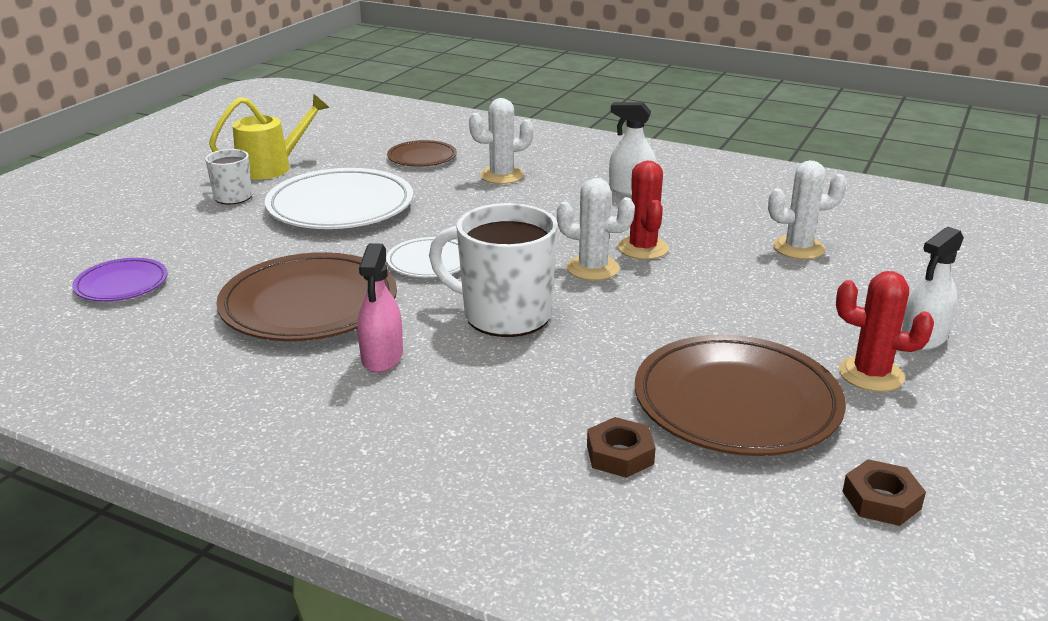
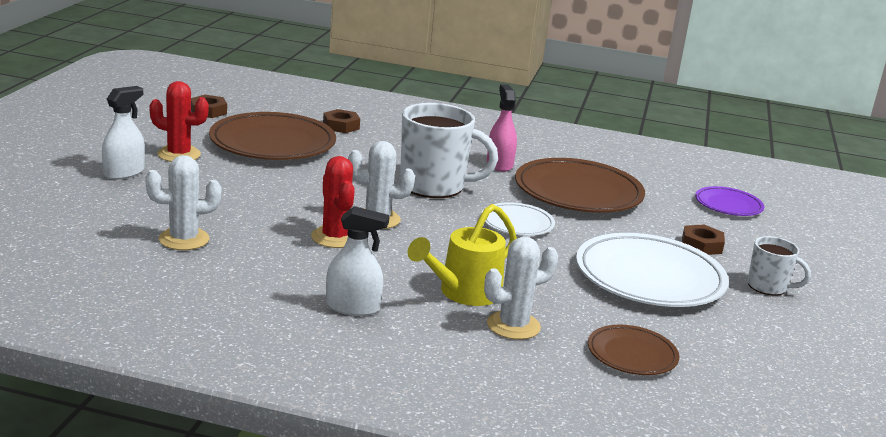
camera: 165 degrees right, 5 degrees down
yellow watering can [209,94,329,180] -> yellow watering can moved to [408,204,517,306]
none -> brown nut [682,224,725,255]

